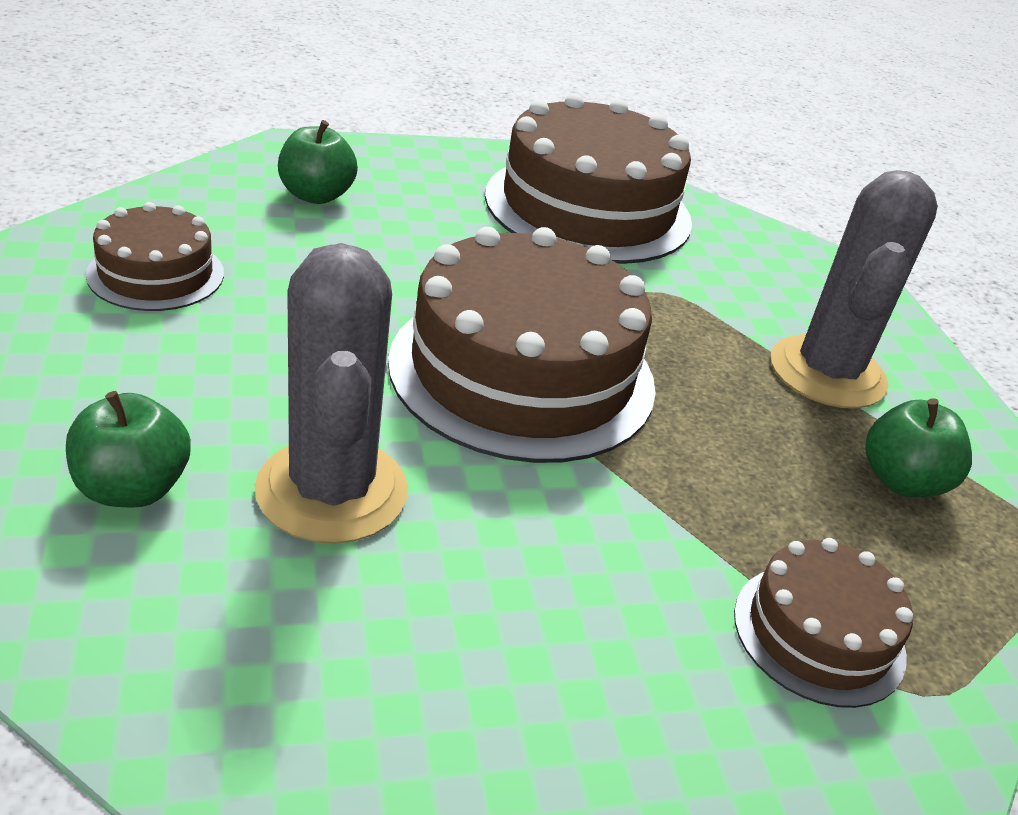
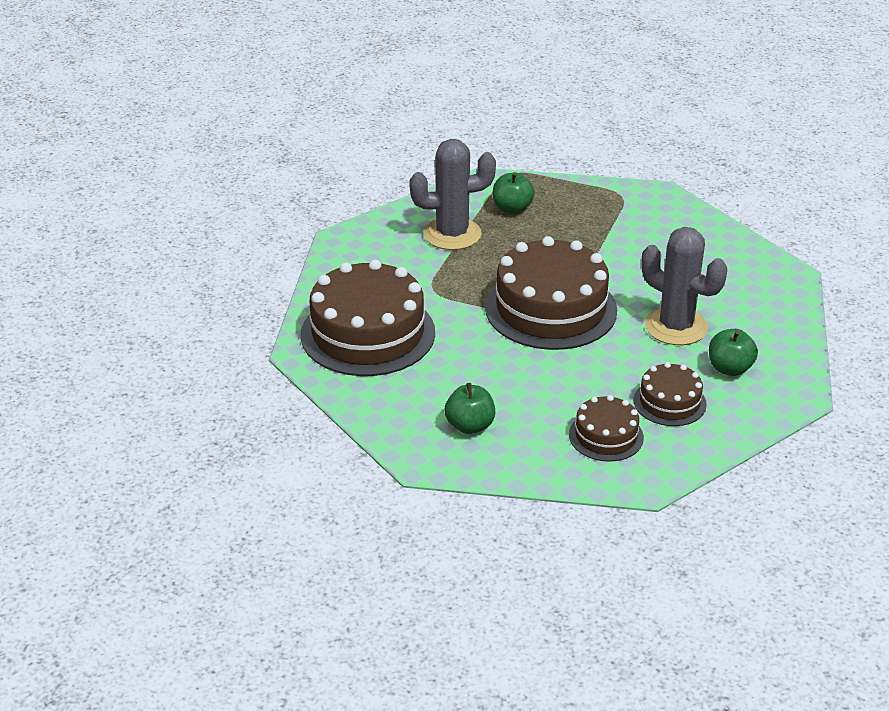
camera: 110 degrees left, 0 degrees up
grey cactus [254,243,408,544] -> grey cactus turned 75 degrees clockwise [642,227,727,345]
brown cake [734,538,913,708] -> brown cake moved to [634,362,707,426]

